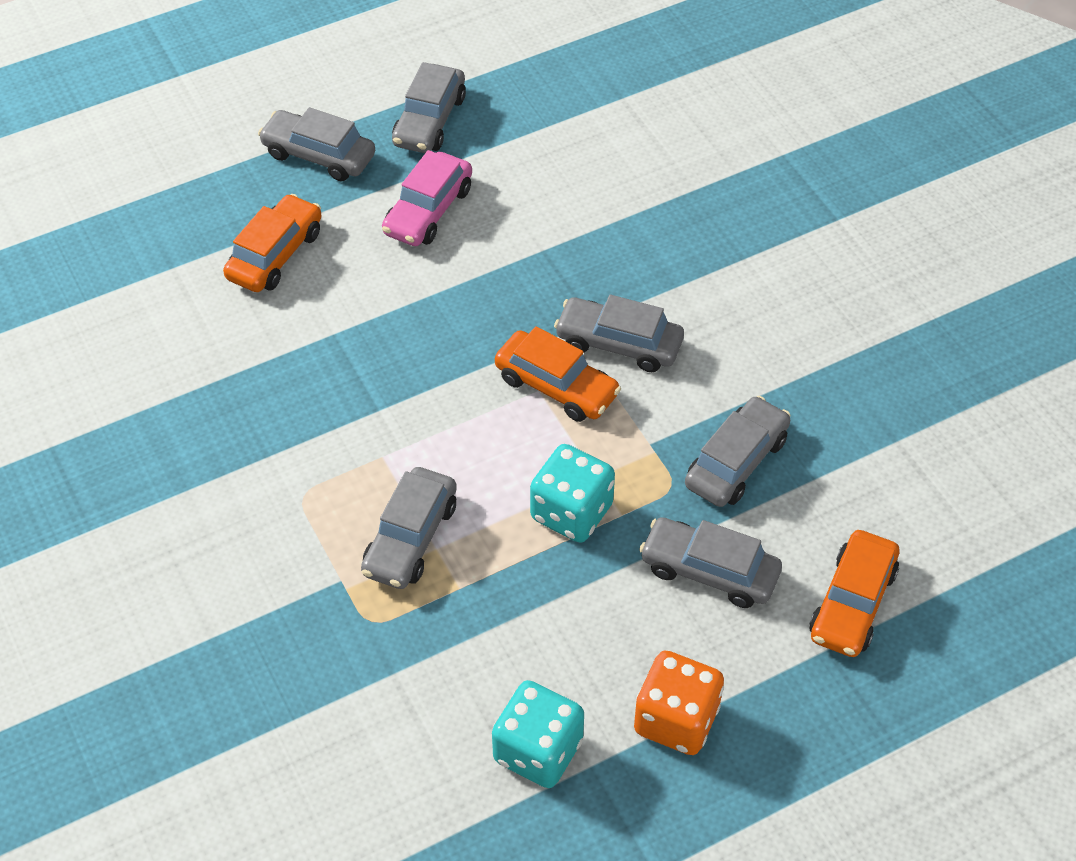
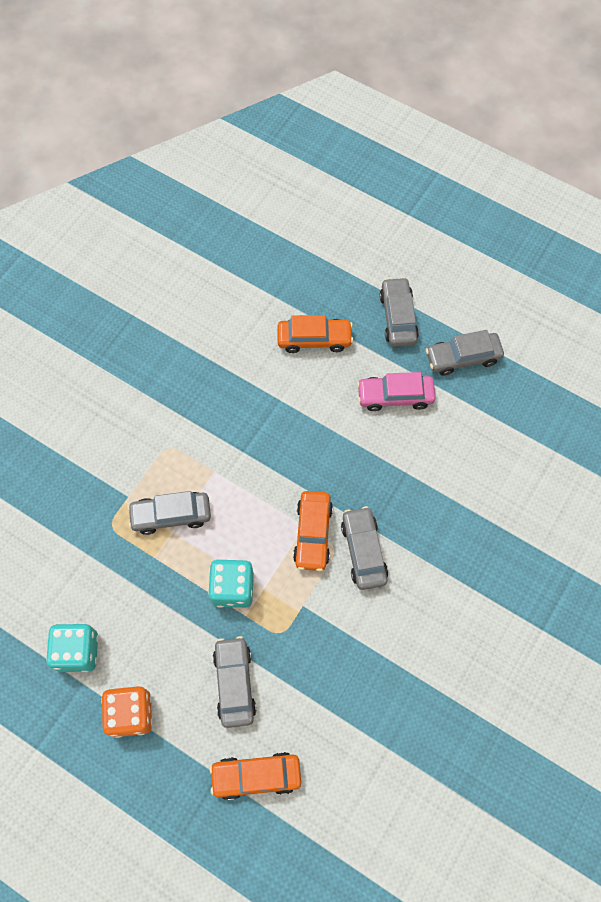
camera: 60 degrees right, 15 degrees up
grey car [685,396,791,507] -> none

